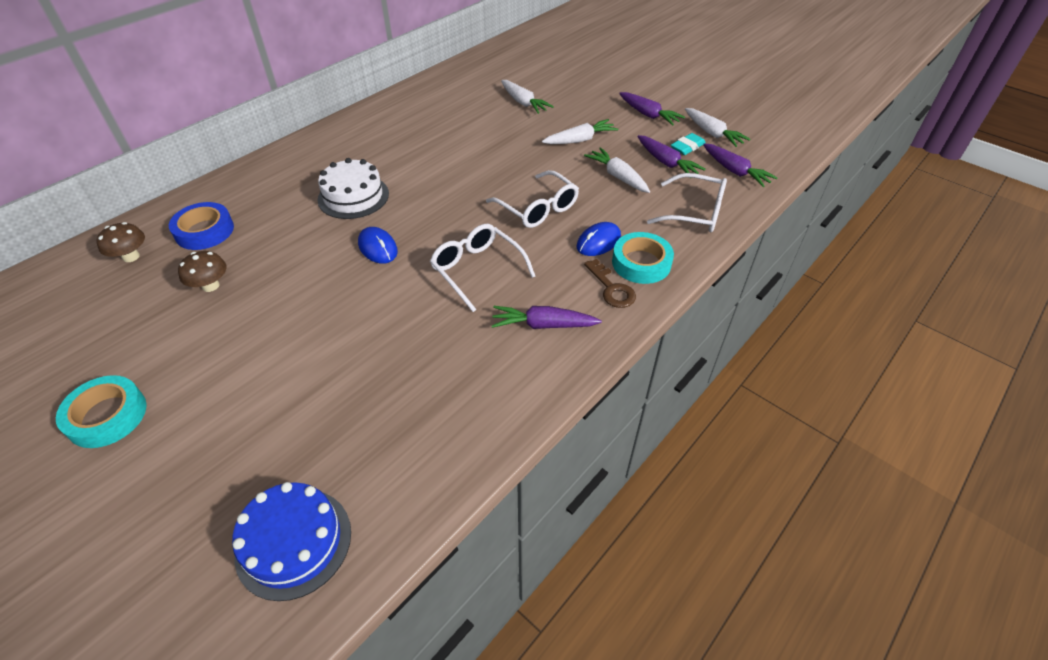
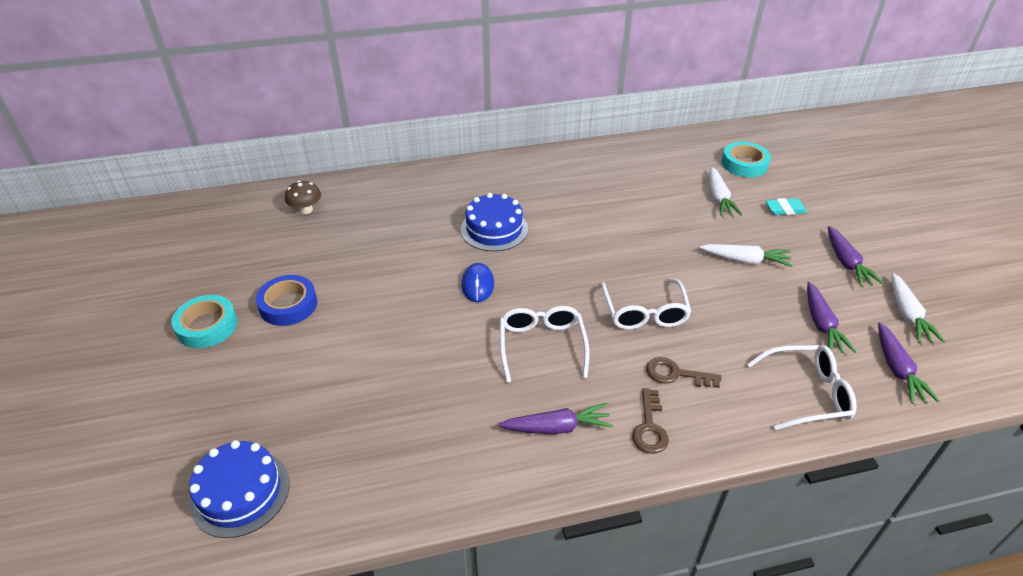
camera: 35 degrees right, 5 degrees down
blue tape [169,202,234,250] -> blue tape moved to [256,275,317,326]
brown mushroom [178,251,227,292] -> none
white cake [317,158,389,219] -> blue cake [461,193,528,251]
purple carrot [492,306,602,329] -> purple carrot turned 135 degrees clockwise [499,403,613,434]
blue mouse [576,222,621,256] -> brown key [646,357,721,388]
white carrot [584,147,650,193] -> none
turquoise tape [612,232,674,284] -> turquoise tape moved to [722,142,771,177]
white glasses [647,173,727,232] -> white glasses turned 60 degrees counterclockwise [747,345,857,430]
turquoise eraser [671,133,706,155] -> turquoise eraser moved to [766,198,807,215]

